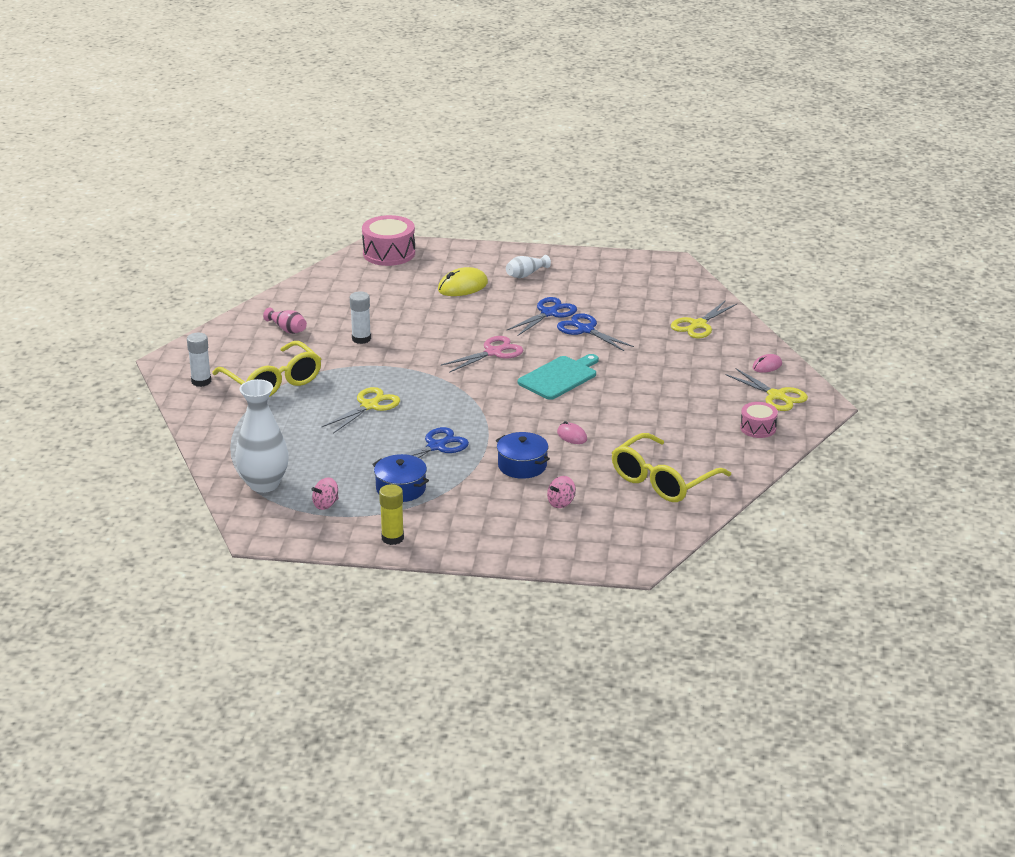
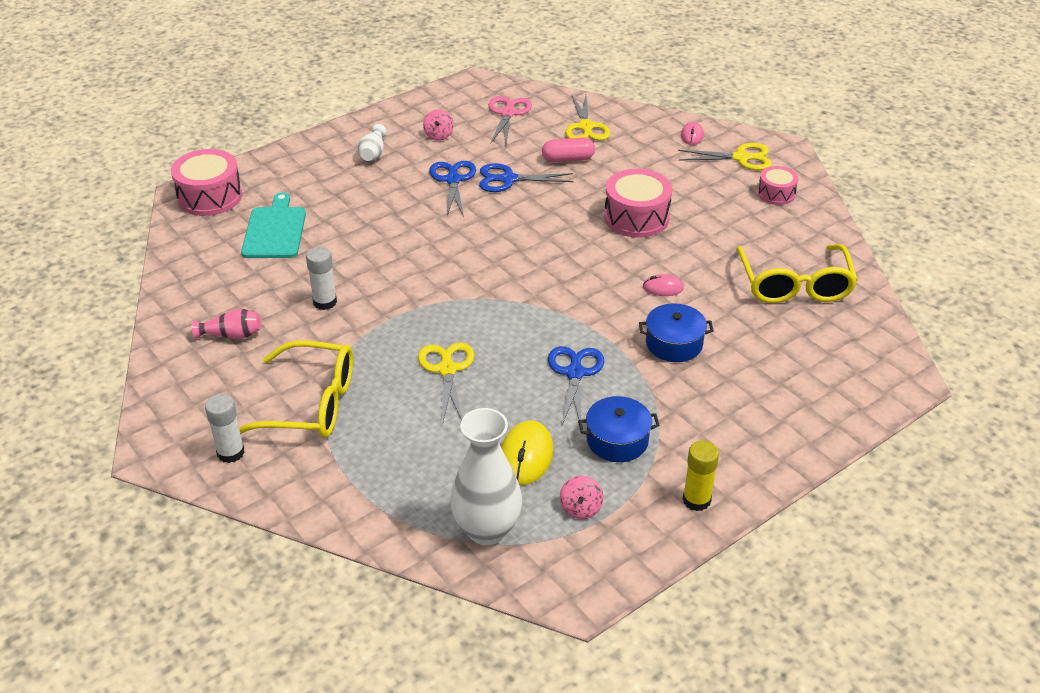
camera: 45 degrees left, 10 degrees up
yellow mouse [438,267,488,296] -> yellow mouse moved to [501,421,553,485]
pink scissors [441,336,523,373] -> pink scissors moved to [488,96,532,144]
turquoise cutting board [518,354,599,400] -> turquoise cutting board moved to [241,192,306,258]
pink spinning top [547,476,576,508] -> pink spinning top moved to [423,109,454,141]
none -> pink capsule [542,137,595,162]
none -> pink drum [604,169,672,238]

